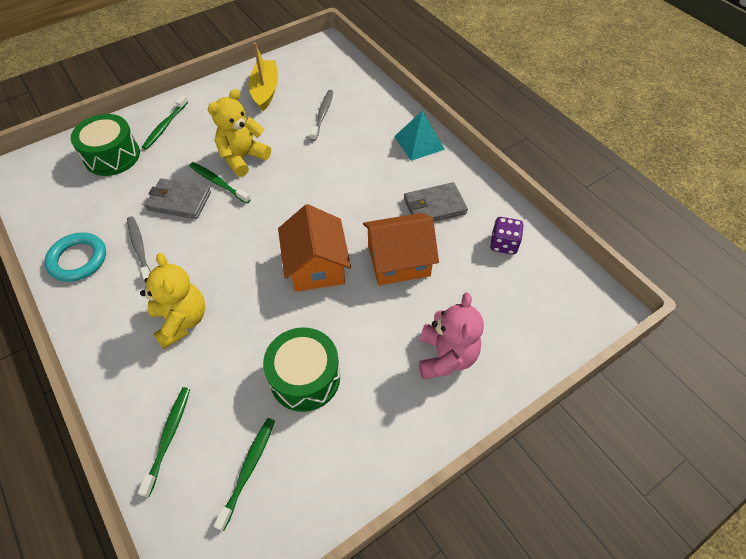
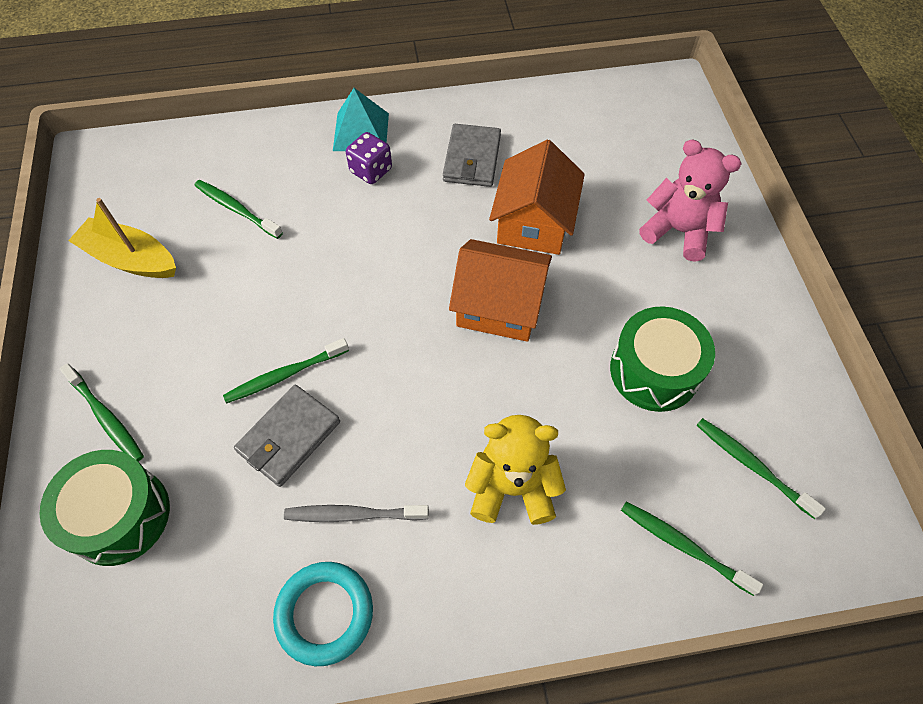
camera: 65 degrees left, 5 degrees up
yellow teddy bear [208,89,271,177] -> none
grey toothbrush [310,90,334,141] -> green toothbrush [194,180,283,239]
purple dice [490,217,524,255] -> purple dice moved to [346,132,392,184]

